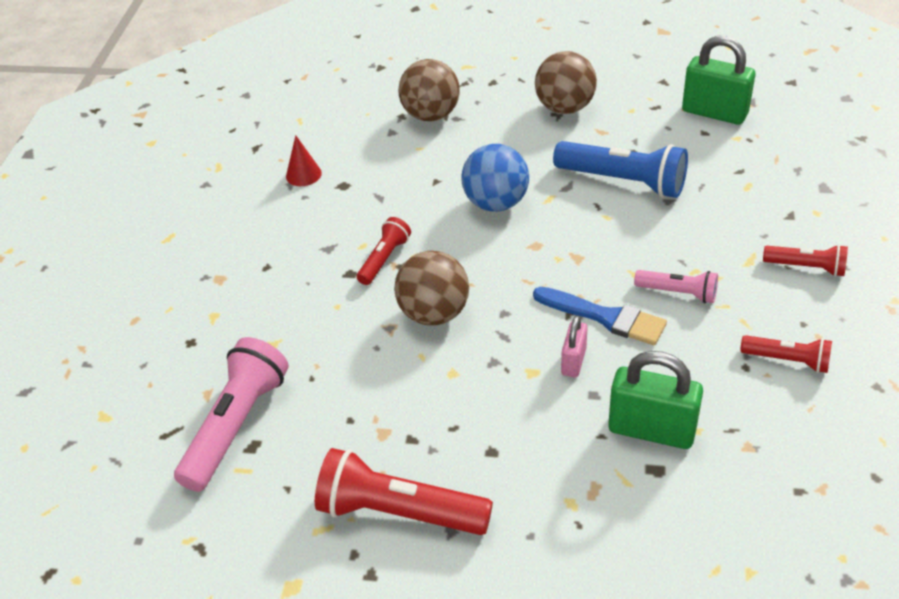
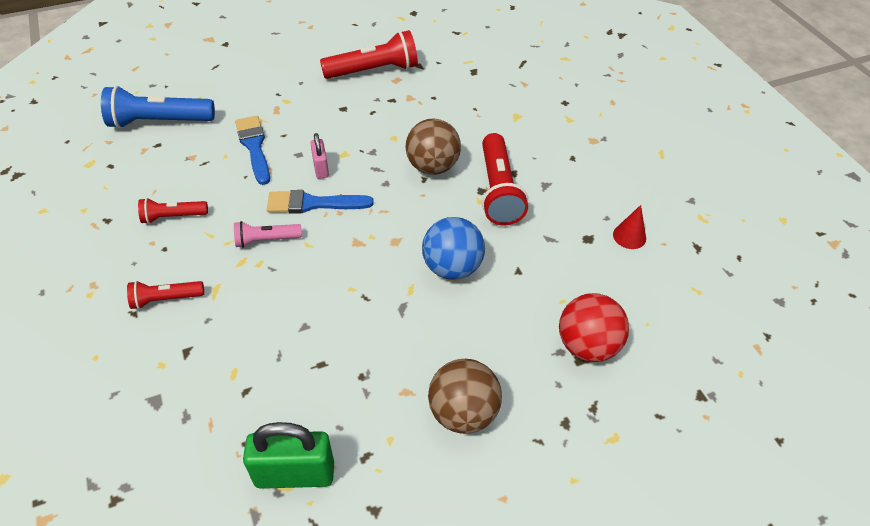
camera: 145 degrees right, 5 degrees up
pink flashlight [174,337,289,492] -> none
red flashlight [357,217,411,285] -> red flashlight [482,133,528,226], size x1.80
brown ball [398,59,460,121] -> red ball [559,293,629,362]
blue flashlight [553,141,688,198] -> blue flashlight moved to [101,86,215,129]
green padlock [608,351,703,449] -> blue brush [235,116,270,185]

